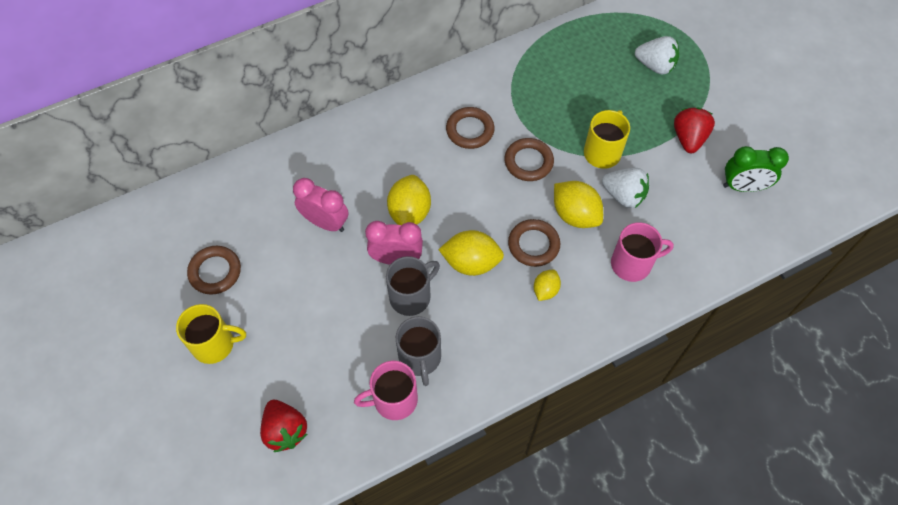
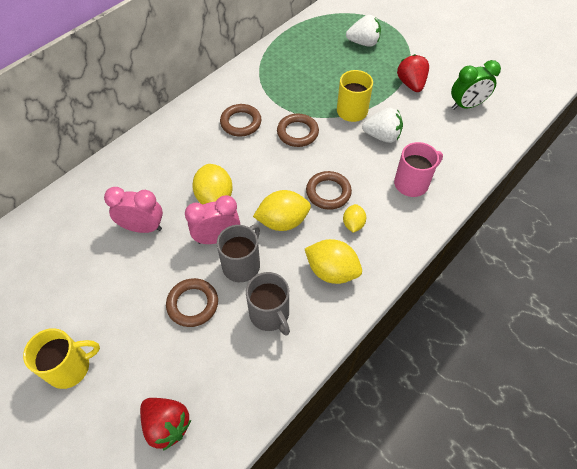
camera: 20 degrees left, 5 degrees down
brown ring [187,246,241,295] -> brown ring moved to [166,278,218,327]
pink mug [354,361,418,420] -> none
yellow lemon [554,181,603,228] -> yellow lemon moved to [305,239,362,284]

